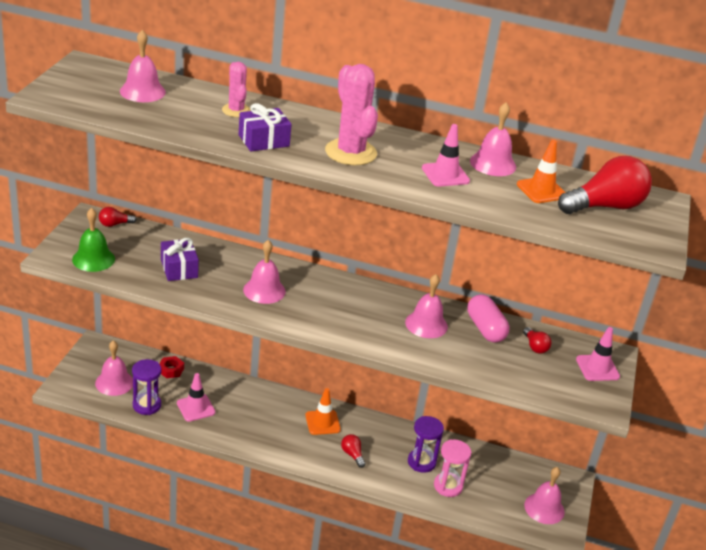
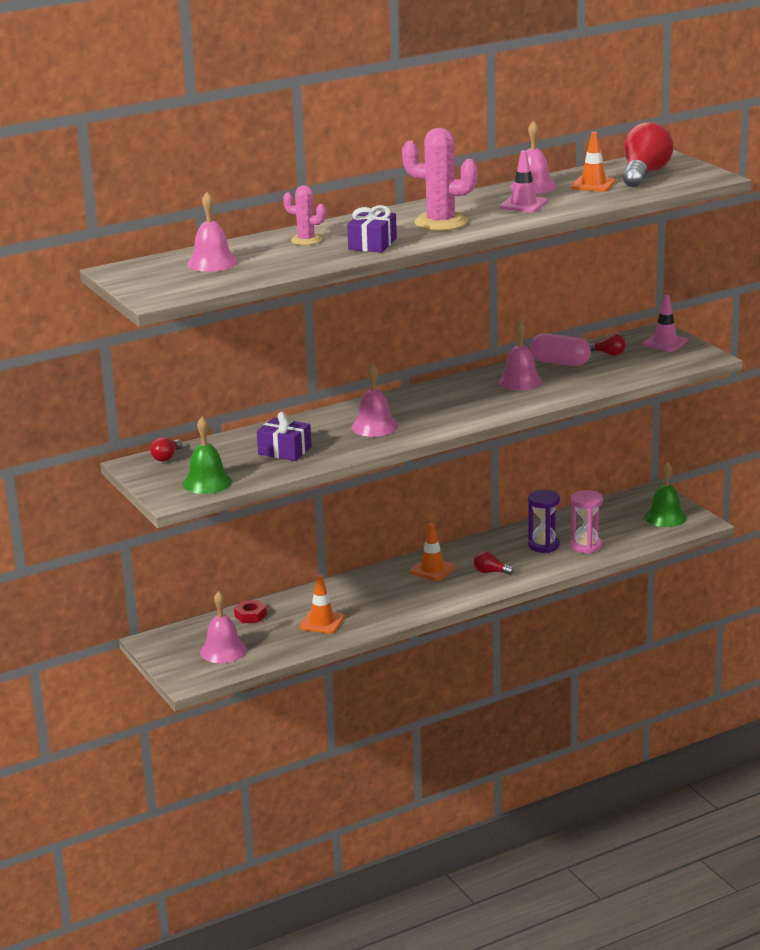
camera: 40 degrees left, 10 degrees down
purple hourglass [132,359,161,415] -> none
pink traffic cone [177,373,215,422] -> orange traffic cone [299,574,345,634]
pink bell [524,467,565,524] -> green bell [644,462,687,527]

